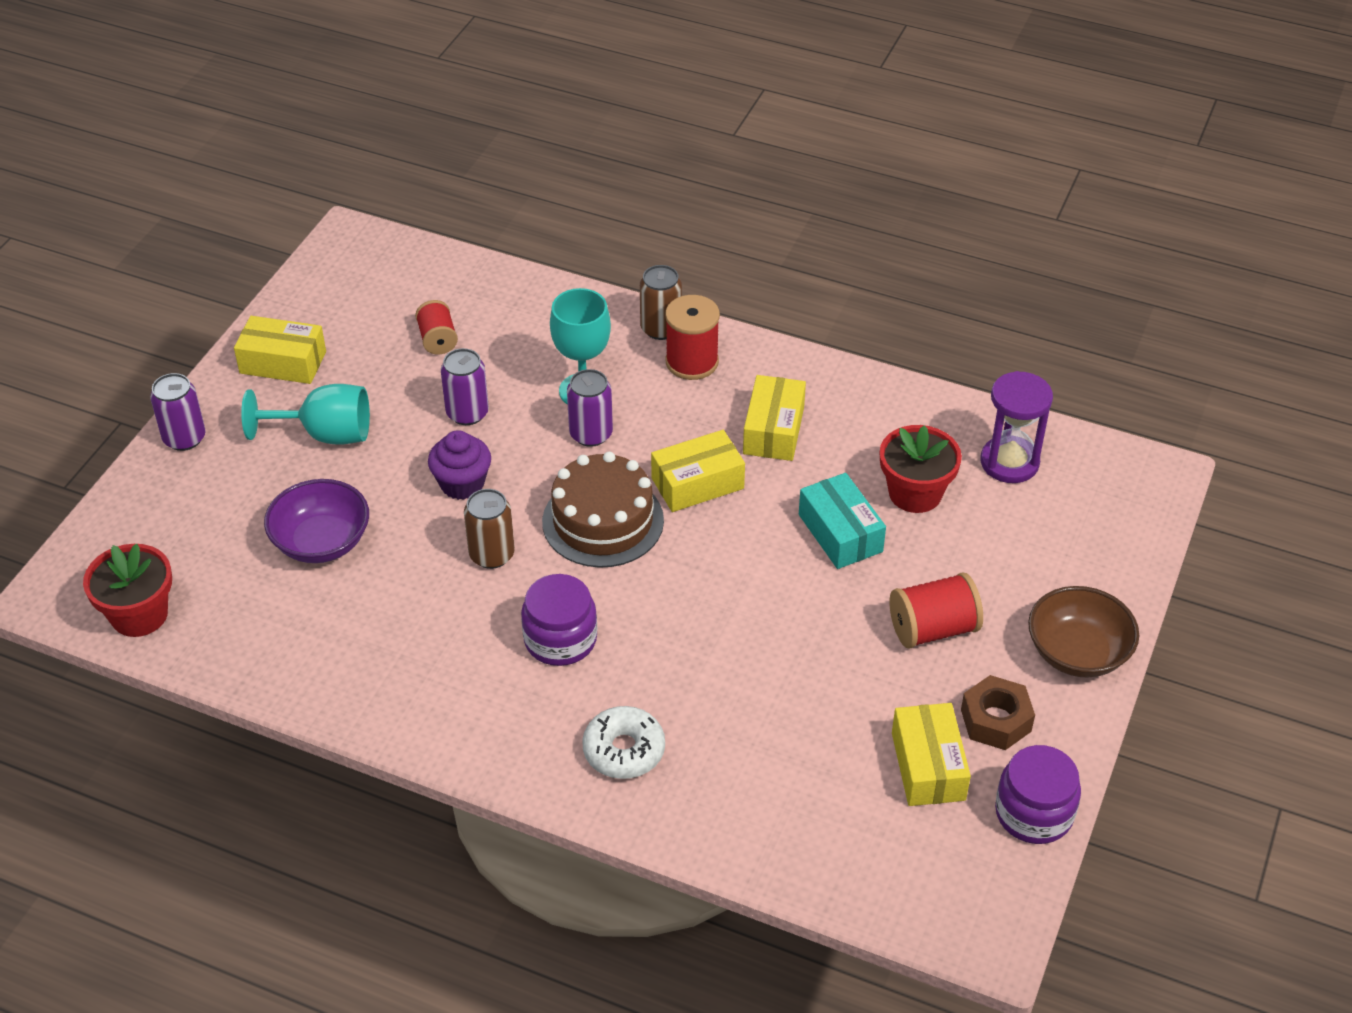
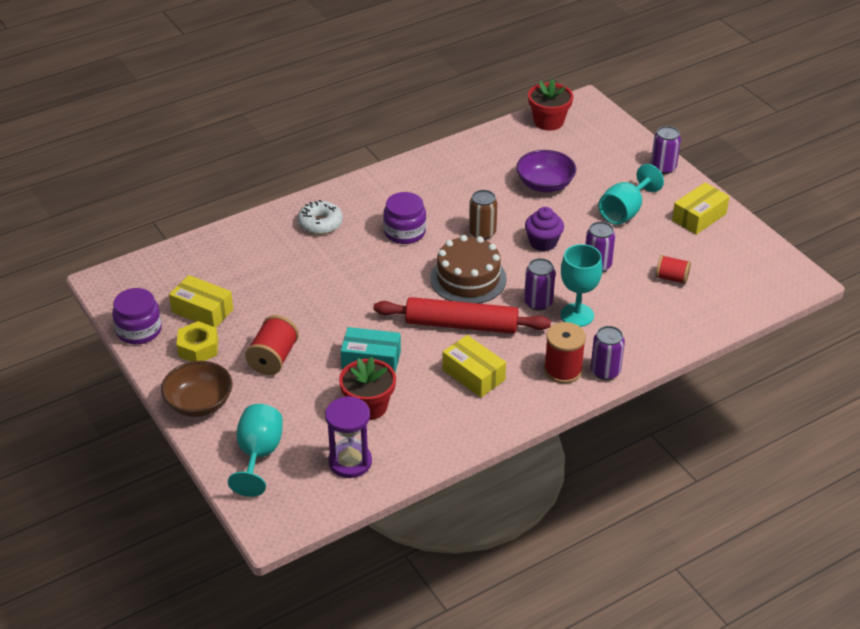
camera: 125 degrees right, 5 degrees down
brown can [640,265,682,340] -> purple can [591,326,625,380]
yellow box [651,430,745,512] -> red rolling pin [373,297,551,334]
brown nut [961,675,1035,750] -> yellow nut [177,321,218,362]
none -> turquoise goblet [228,404,283,497]

